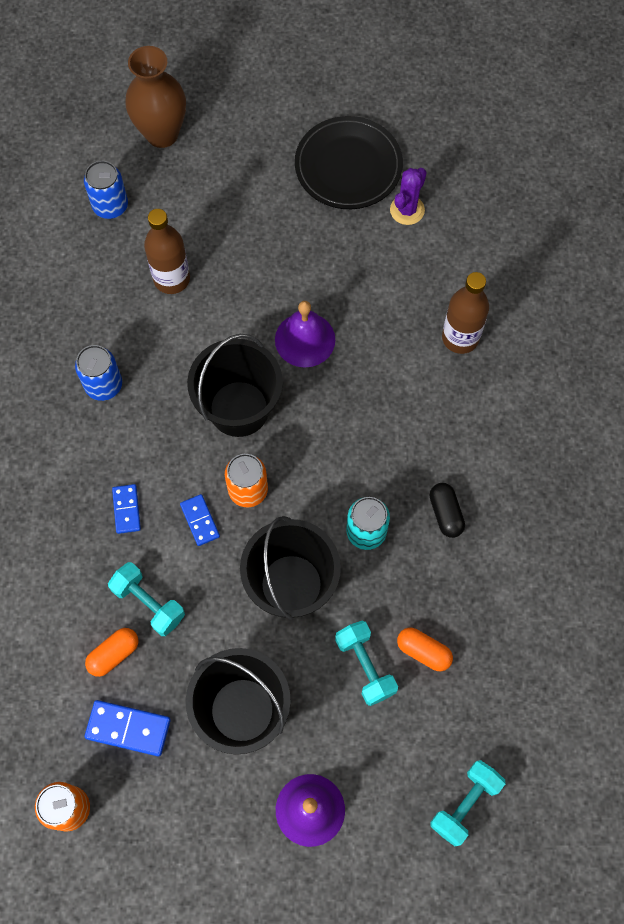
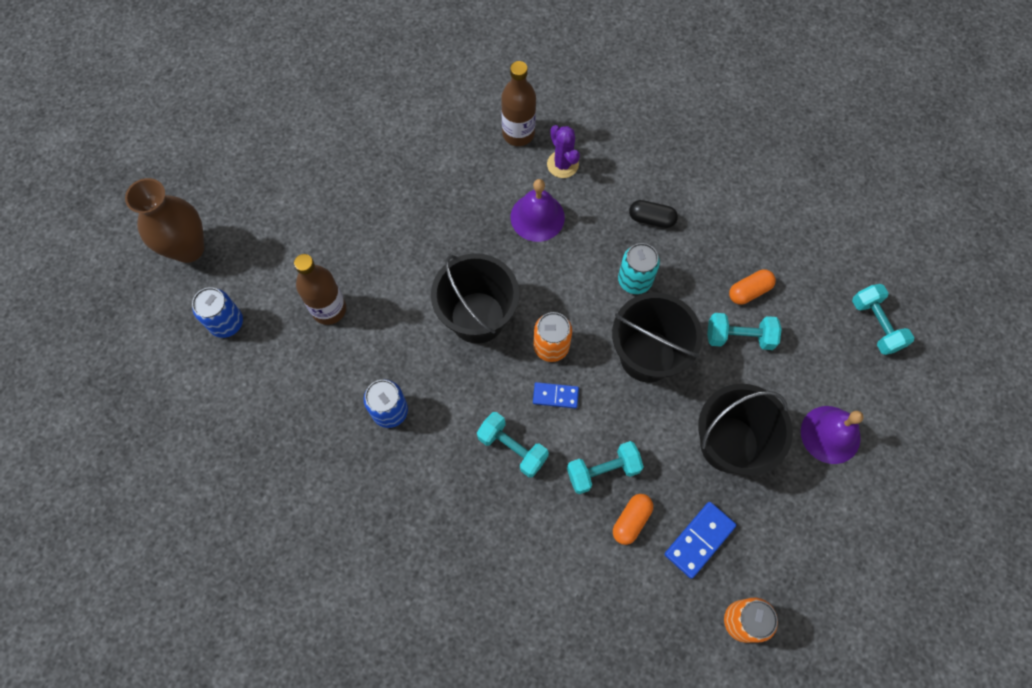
camera: 60 degrees left, 0 degrees up
orange capsule [85,628,139,677] -> orange capsule turned 45 degrees clockwise [613,494,653,545]
blue domino [112,484,141,534] -> turquoise dumbbell [477,412,549,477]
purple bell [275,301,335,367] -> purple bell moved to [511,179,565,242]
black plate [295,116,403,209] -> none
purple cactus [390,168,427,225] -> purple cactus moved to [547,125,580,178]

